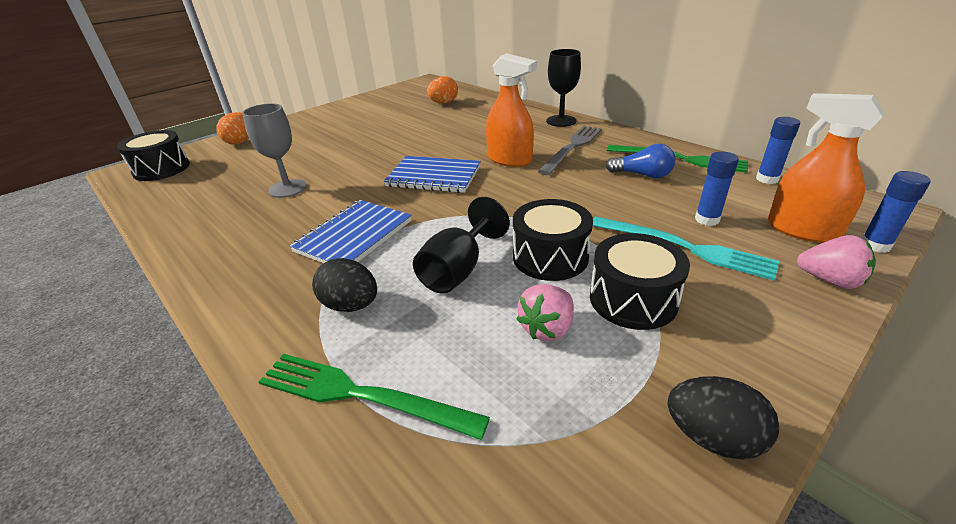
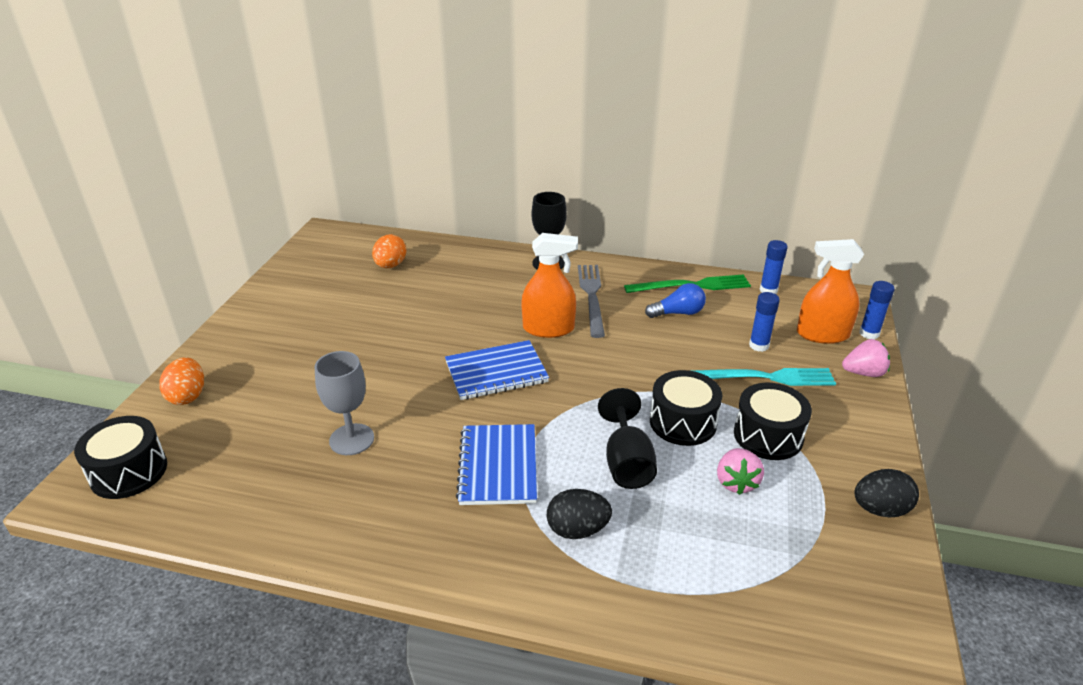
camera: 35 degrees left, 0 degrees up
green fork [258,354,490,440] -> none

